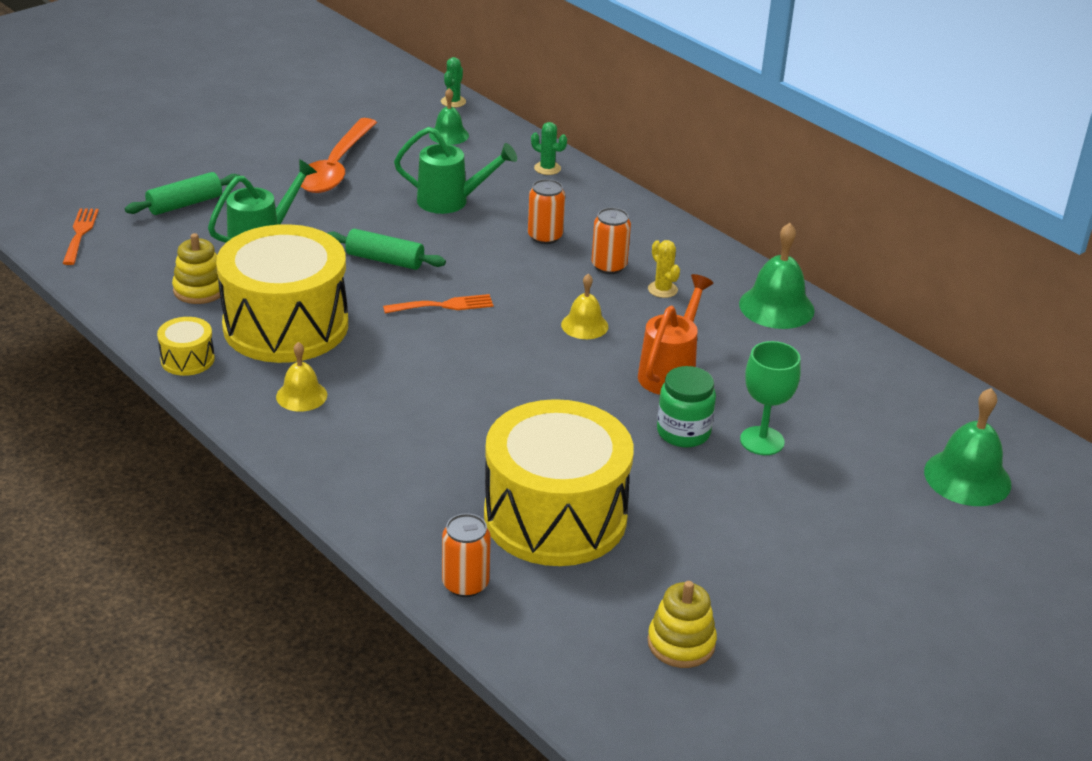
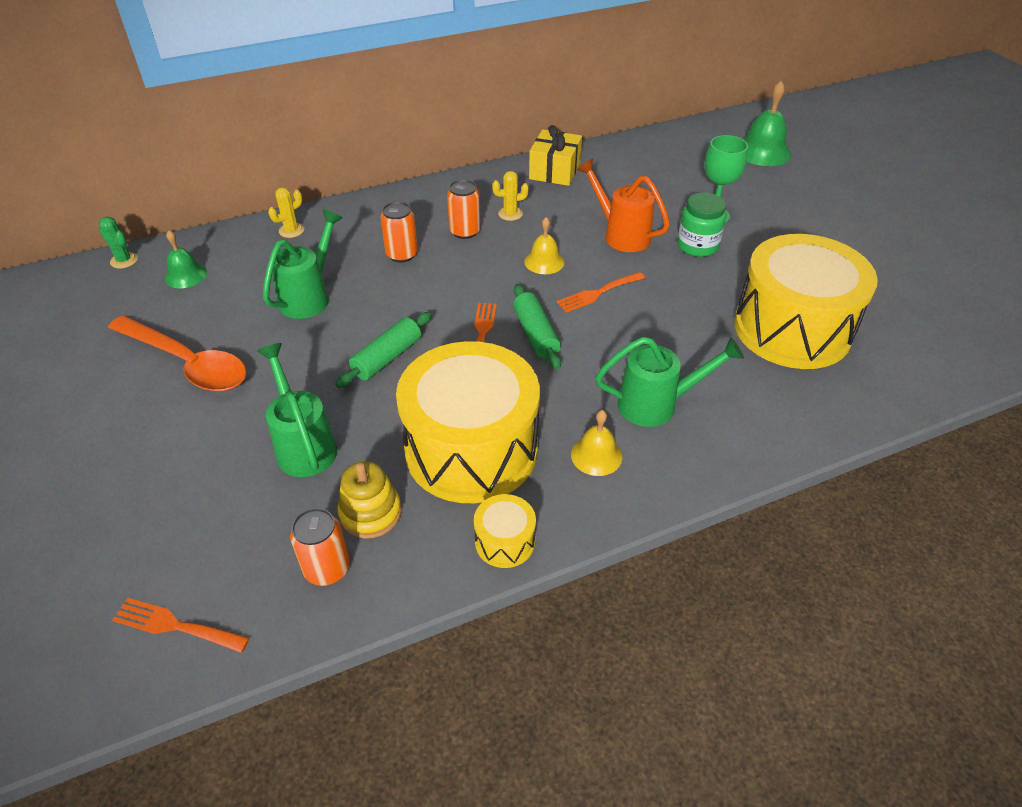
camera: 70 degrees left, 10 degrees up
green rolling pin [125,172,240,215] -> green rolling pin moved to [513,284,561,370]
orange can [442,513,491,597] -> orange can moved to [290,508,350,586]
green cactus [531,122,567,175] -> yellow cactus [268,187,304,238]
yellow stacking toy [648,581,717,668] -> none
green bell [739,223,815,329] -> yellow gift [529,125,582,186]
none -> orange fork [556,272,645,313]
none -> green watering can [595,337,744,427]

